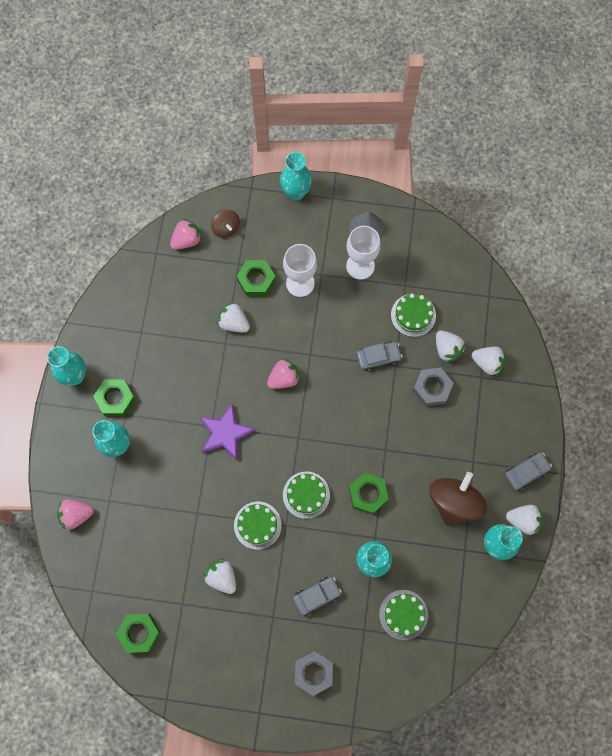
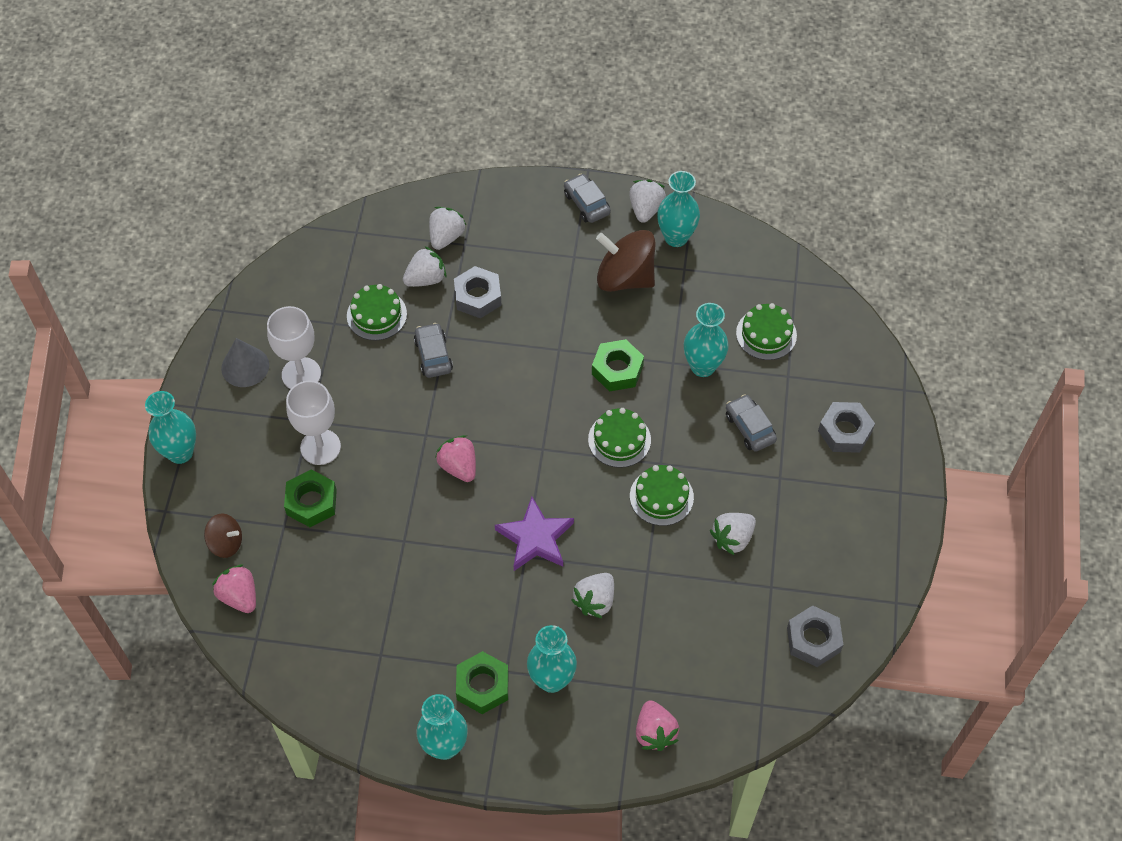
camera: 90 degrees left, 15 degrees down
green nut [116,614,160,653] -> grey nut [787,605,843,667]
brown spinning top [211,209,240,238] -> brown spinning top turned 45 degrees clockwise [204,513,242,558]
white strawberry [217,302,250,332] -> white strawberry moved to [571,573,614,618]

